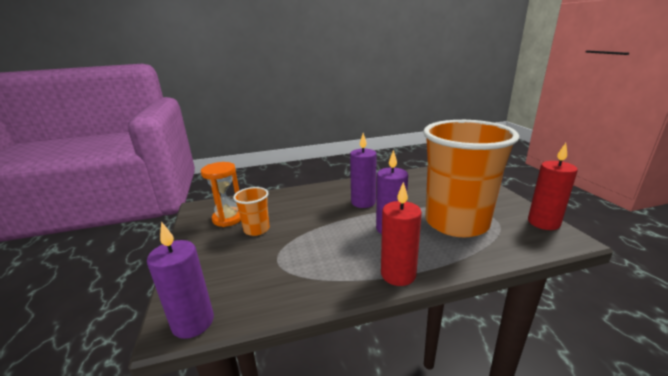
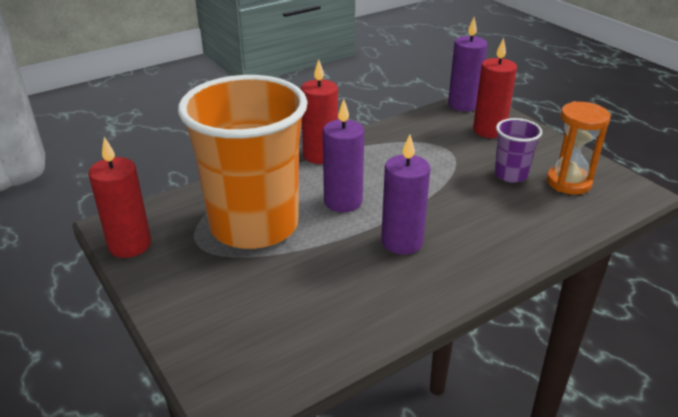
camera: 160 degrees right, 10 degrees up
orange cup [233,187,270,236] -> purple cup [494,118,542,183]
none -> red candle [473,38,517,138]

